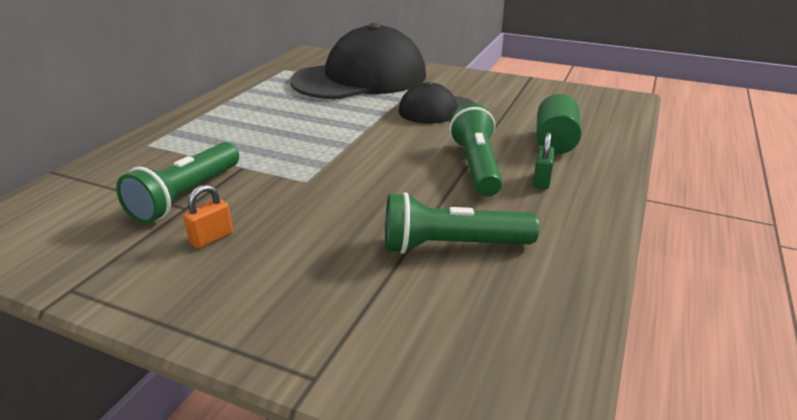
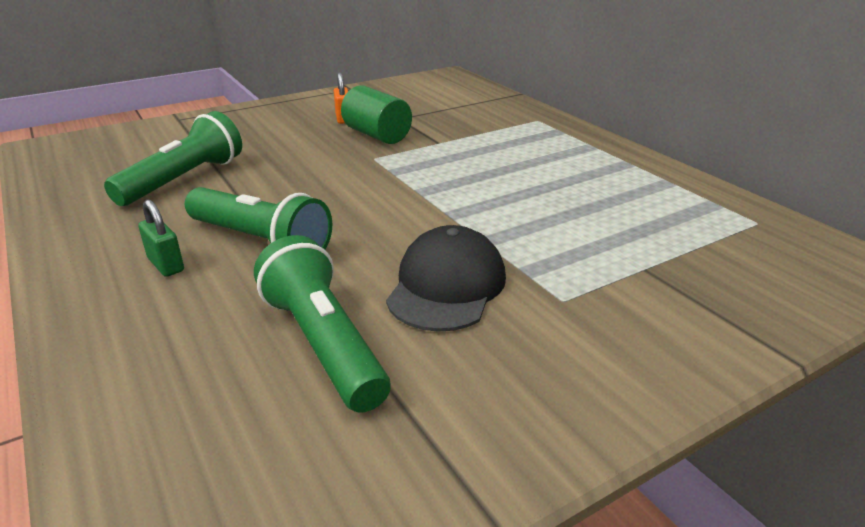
camera: 125 degrees right, 0 degrees up
green flashlight [116,142,239,224] -> green flashlight moved to [254,235,390,413]
black cap [290,23,426,99] -> none
green cylinder [536,94,581,154] -> green cylinder moved to [341,85,412,144]

